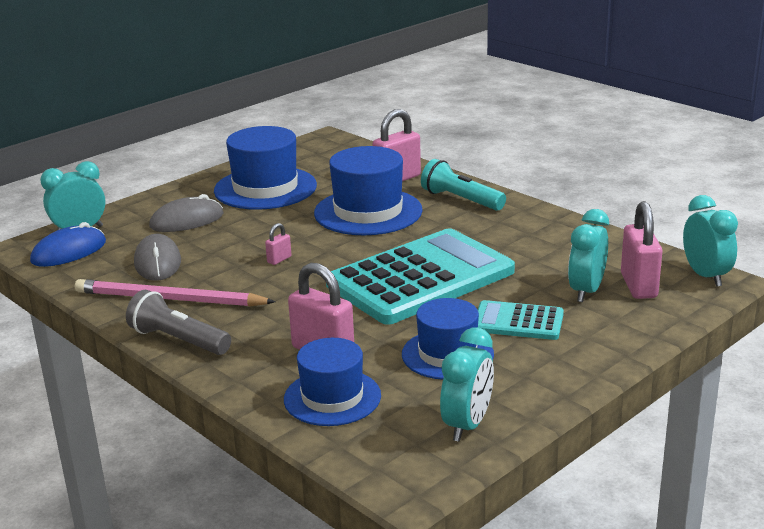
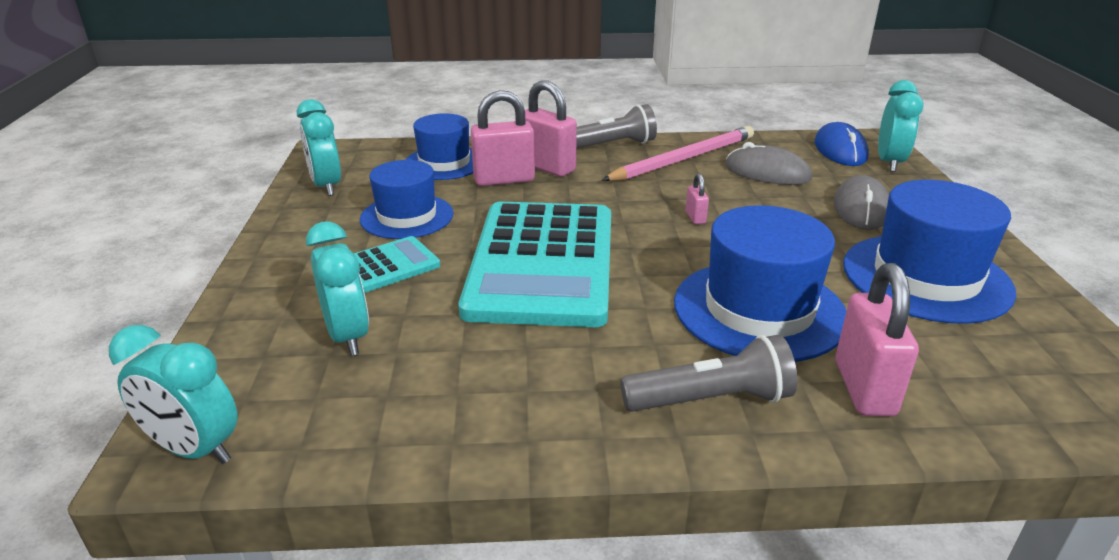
camera: 130 degrees right, 5 degrees up
turquoise flashlight [421,159,506,211] -> grey flashlight [620,335,797,412]
pink padlock [621,201,662,299] -> pink padlock moved to [525,80,577,177]

